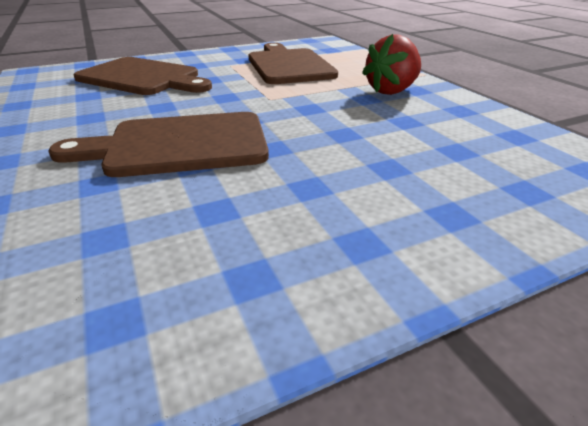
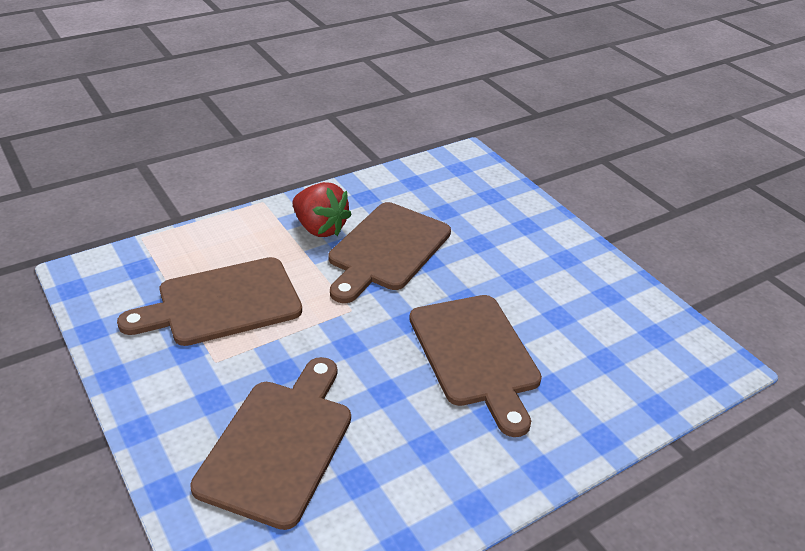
camera: 100 degrees left, 5 degrees up
none -> brown cutting board [329,202,451,303]

